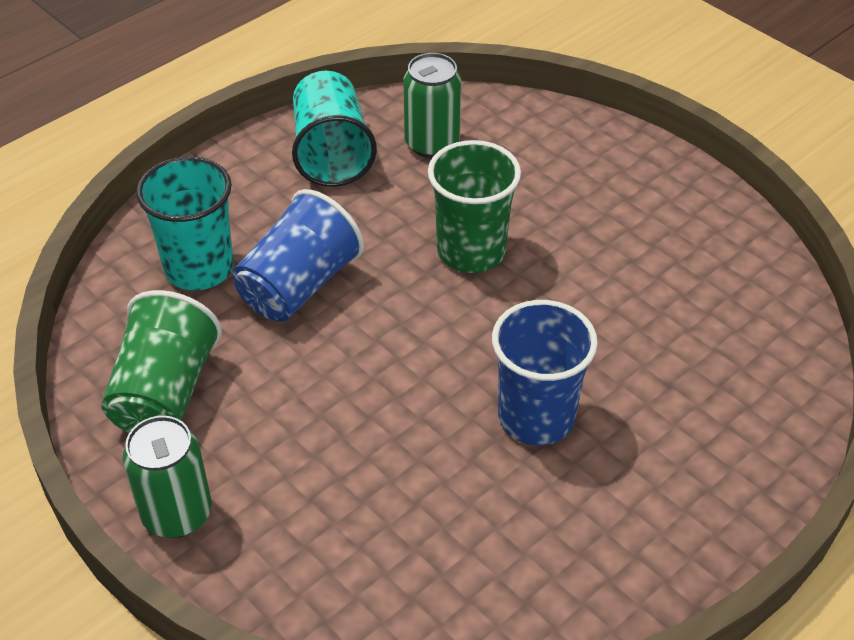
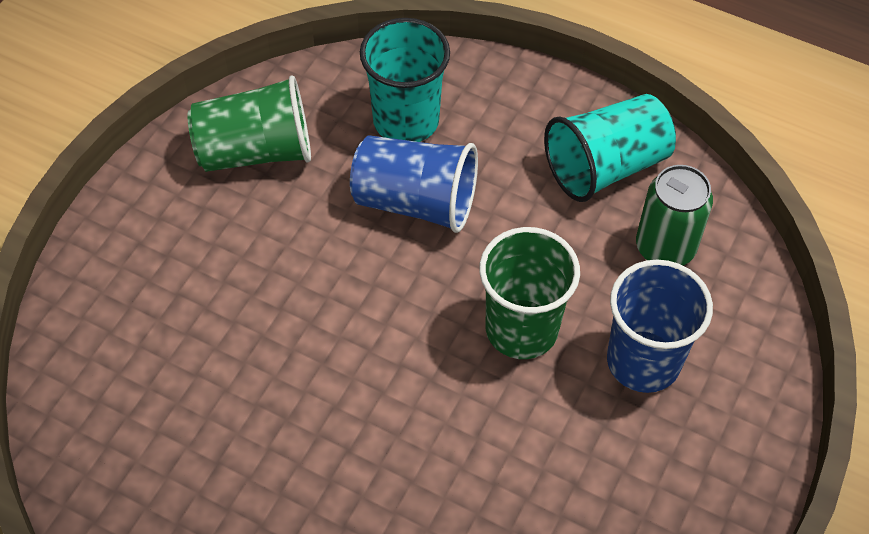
camera: 70 degrees right, 10 degrees up
green can [123,416,212,538] -> none
blue cup [492,300,598,445] -> blue cup moved to [607,259,713,393]

